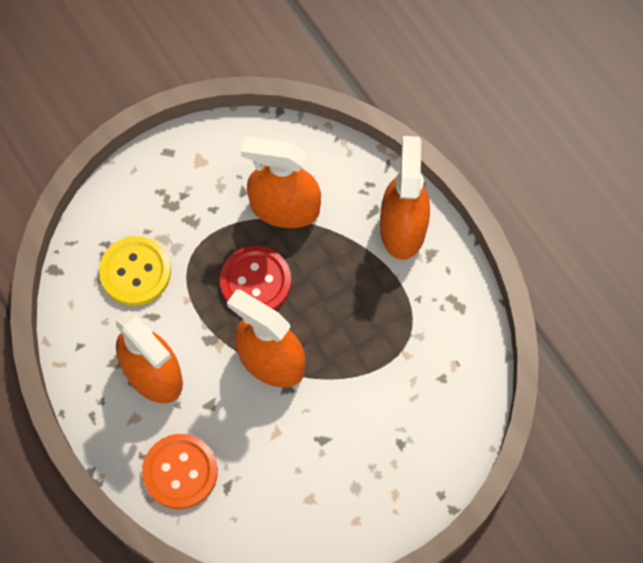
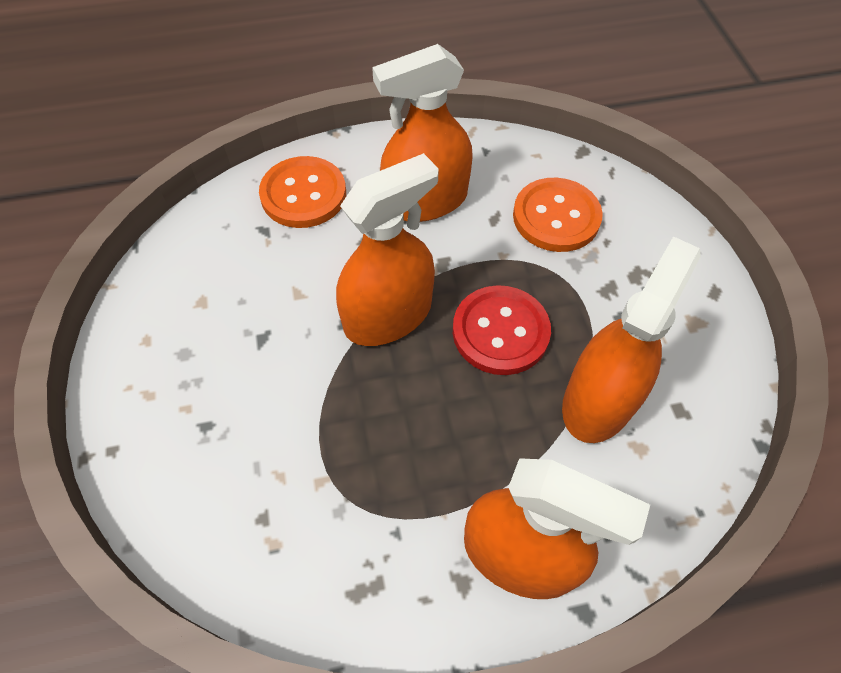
camera: 110 degrees right, 10 degrees down
yellow button [99,236,171,306] -> orange button [513,178,603,252]

